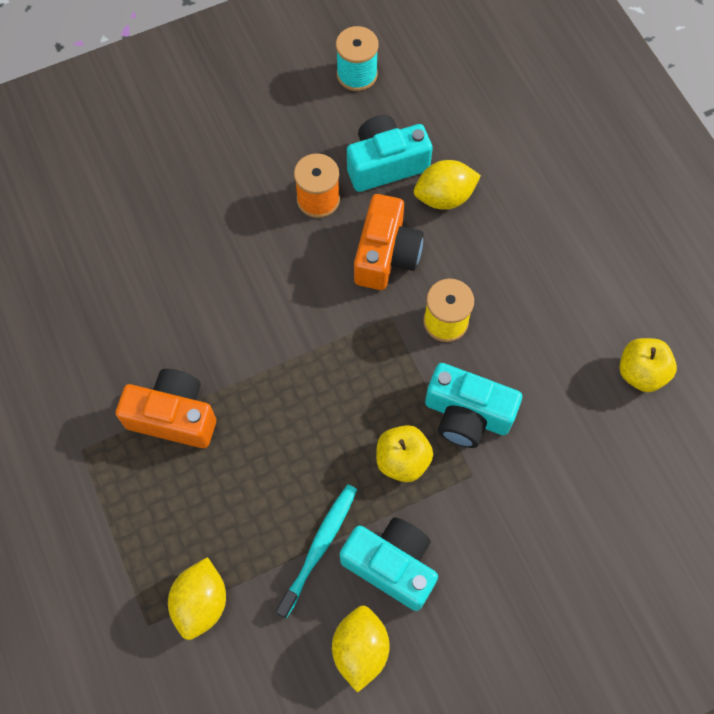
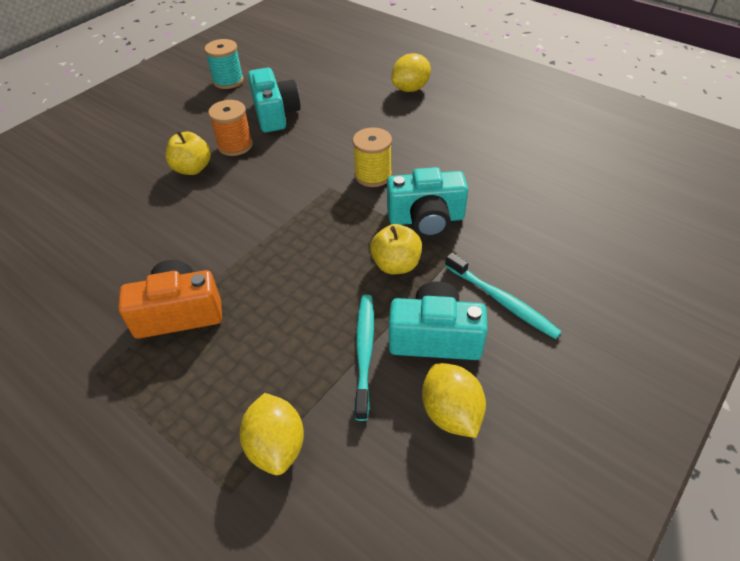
camera: 25 degrees left, 20 degrees down
turquoise camera [347,115,433,192] -> turquoise camera turned 120 degrees clockwise [248,68,301,132]
orange camera [354,194,424,290] -> none
yellow lemon [414,160,481,210] -> yellow lemon moved to [391,53,431,92]
yellow apple [620,338,677,392] -> yellow apple moved to [165,131,211,175]
none -> turquoise toothbrush [445,253,562,339]

